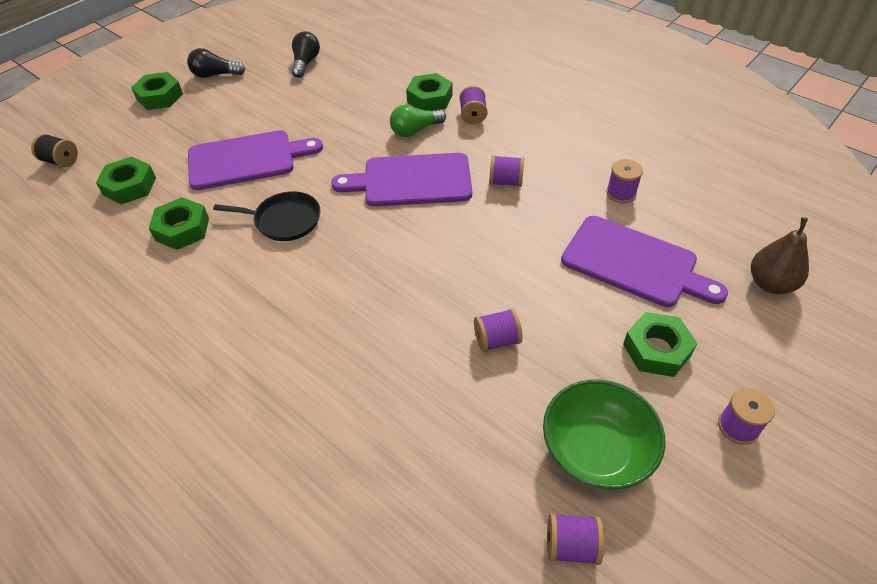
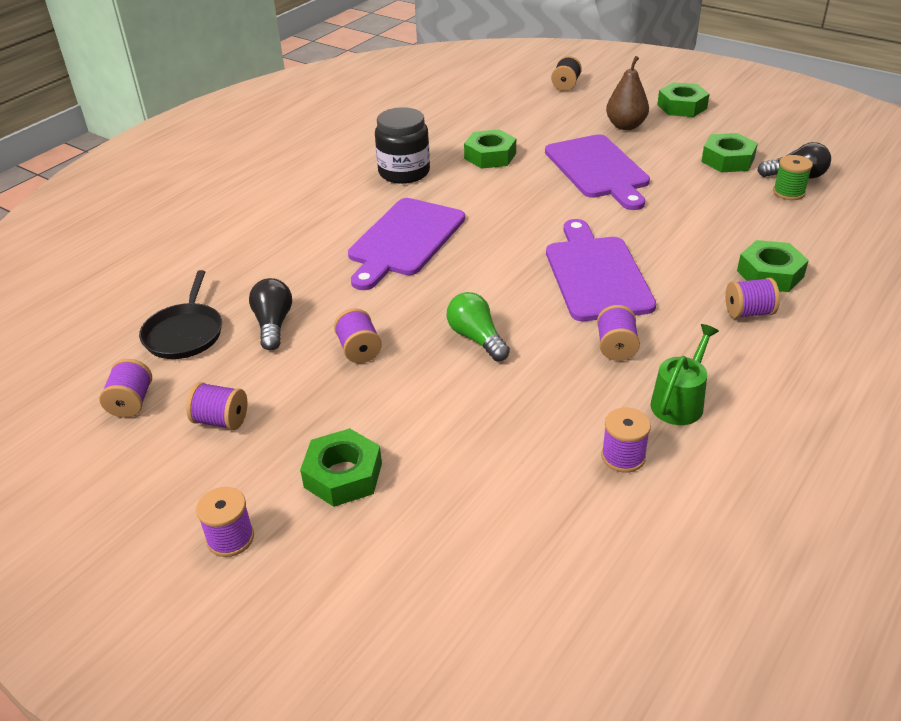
camera: 85 degrees right, 10 degrees down
green nut [96,157,156,205] -> green nut moved to [701,133,758,172]
black light bulb [187,48,245,78] -> black light bulb moved to [249,278,292,350]
black pan [213,191,321,241] -> black pan moved to [139,270,222,359]
green light bulb [390,105,446,137] -> green light bulb moved to [447,292,510,361]
green bowl [543,379,666,489] -> purple spool [186,382,248,430]
purple cutting board [561,216,728,307] -> purple cutting board moved to [348,198,465,290]
brown pear [751,217,809,294] -> brown pear moved to [606,56,649,130]
none -> black jar [375,107,430,184]
none -> green watering can [651,324,719,425]
none -> green spool [773,155,813,200]

